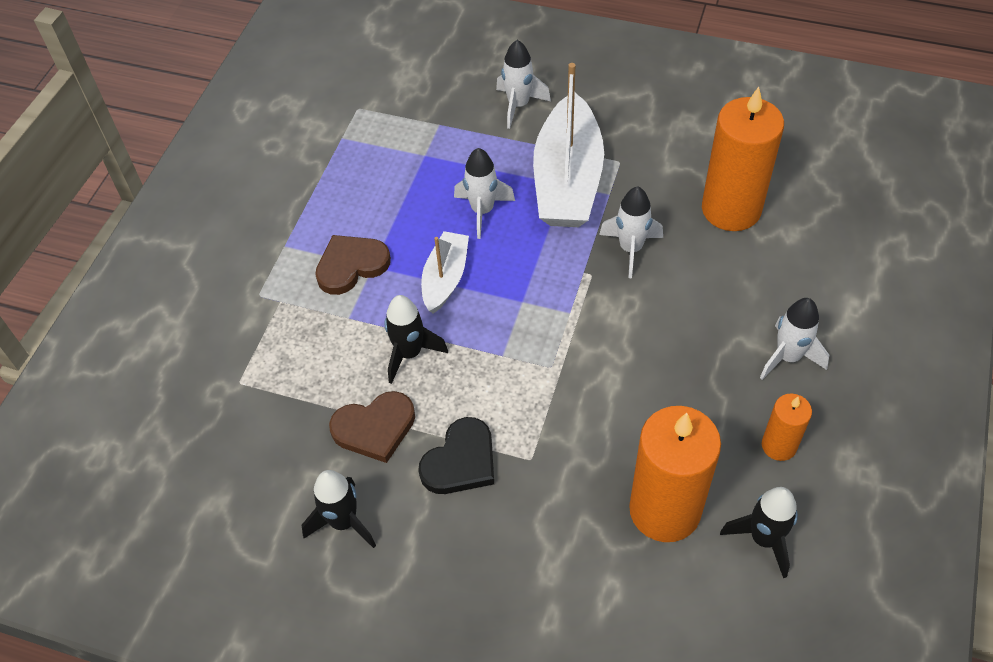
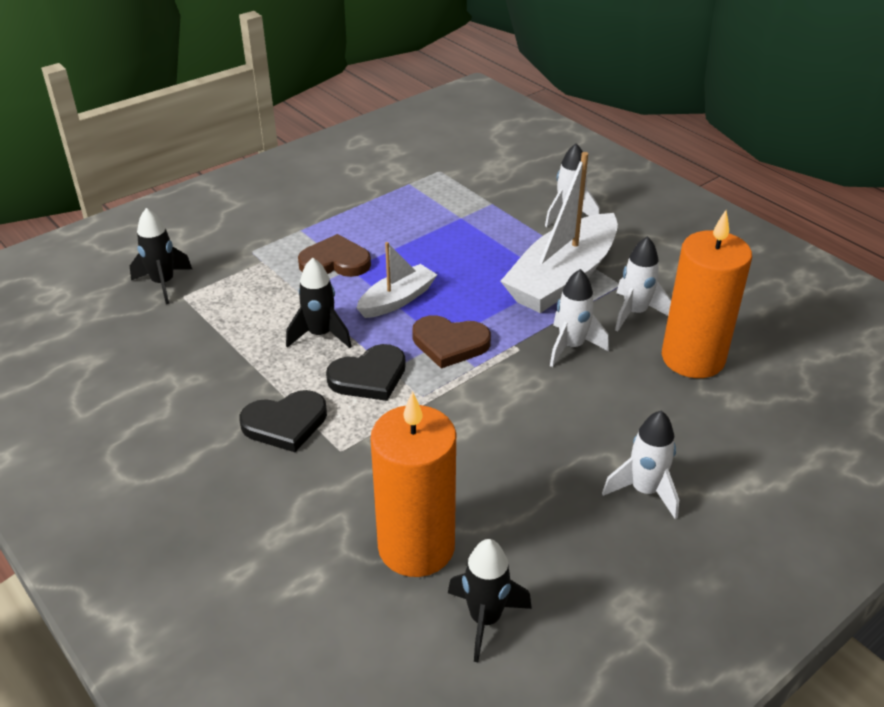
camera: 30 degrees right, 15 degrees down
black rocket [302,470,376,548] -> black rocket moved to [130,208,192,304]
brown heart [329,391,415,463] -> brown heart moved to [412,315,491,369]
white rocket [454,148,515,239] -> white rocket moved to [615,236,671,332]
orange candle [762,394,812,461] -> none
none -> black heart [326,344,406,401]

